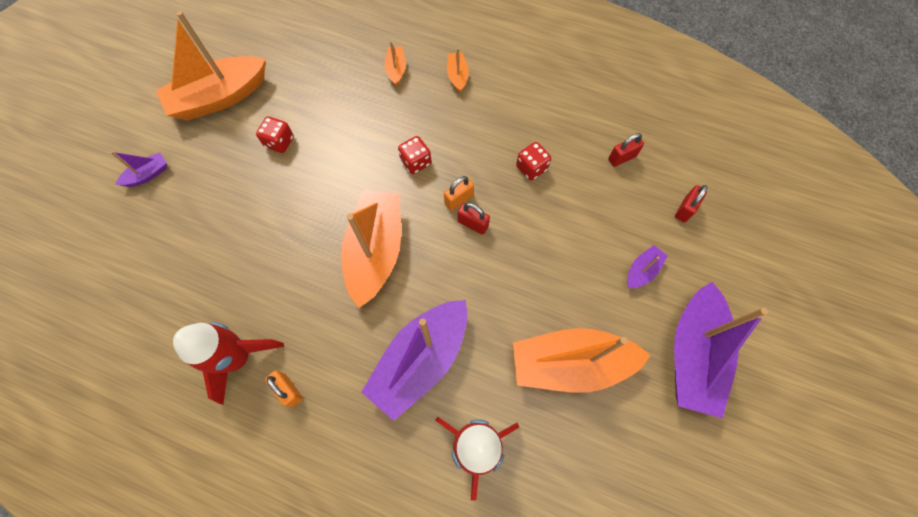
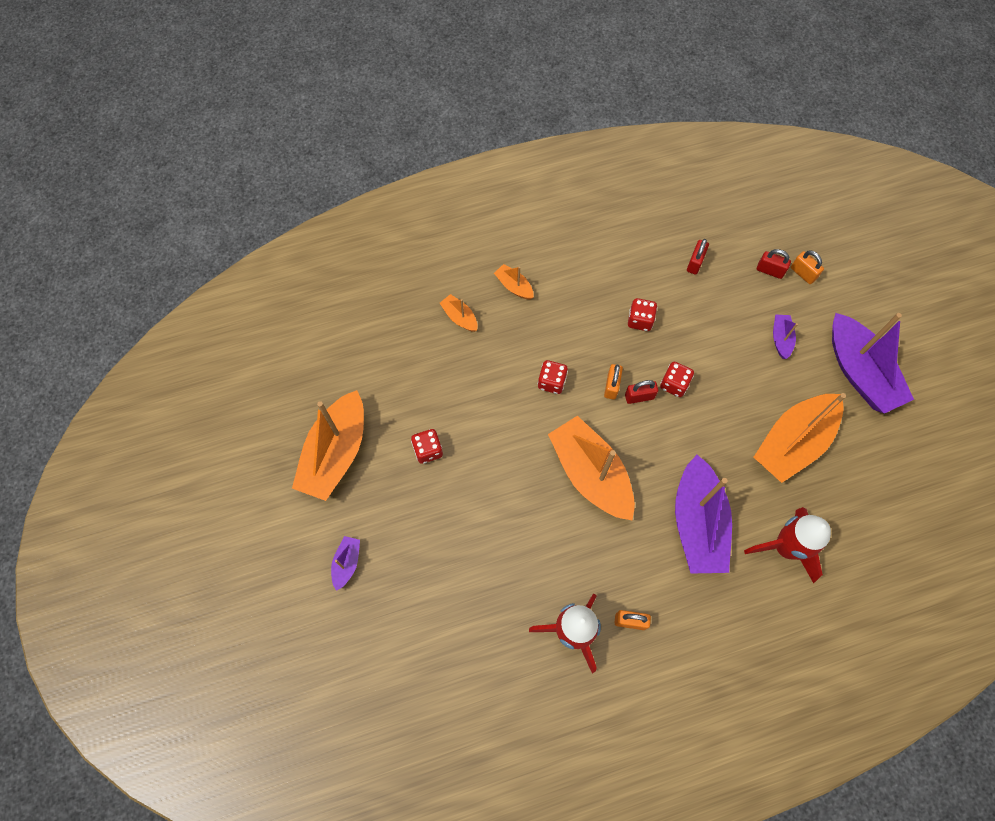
camera: 40 degrees left, 0 degrees up
red padlock [675,185,708,222] -> red padlock turned 60 degrees counterclockwise [757,249,791,279]
none -> red dice [660,362,694,397]
none -> orange padlock [791,250,824,284]

